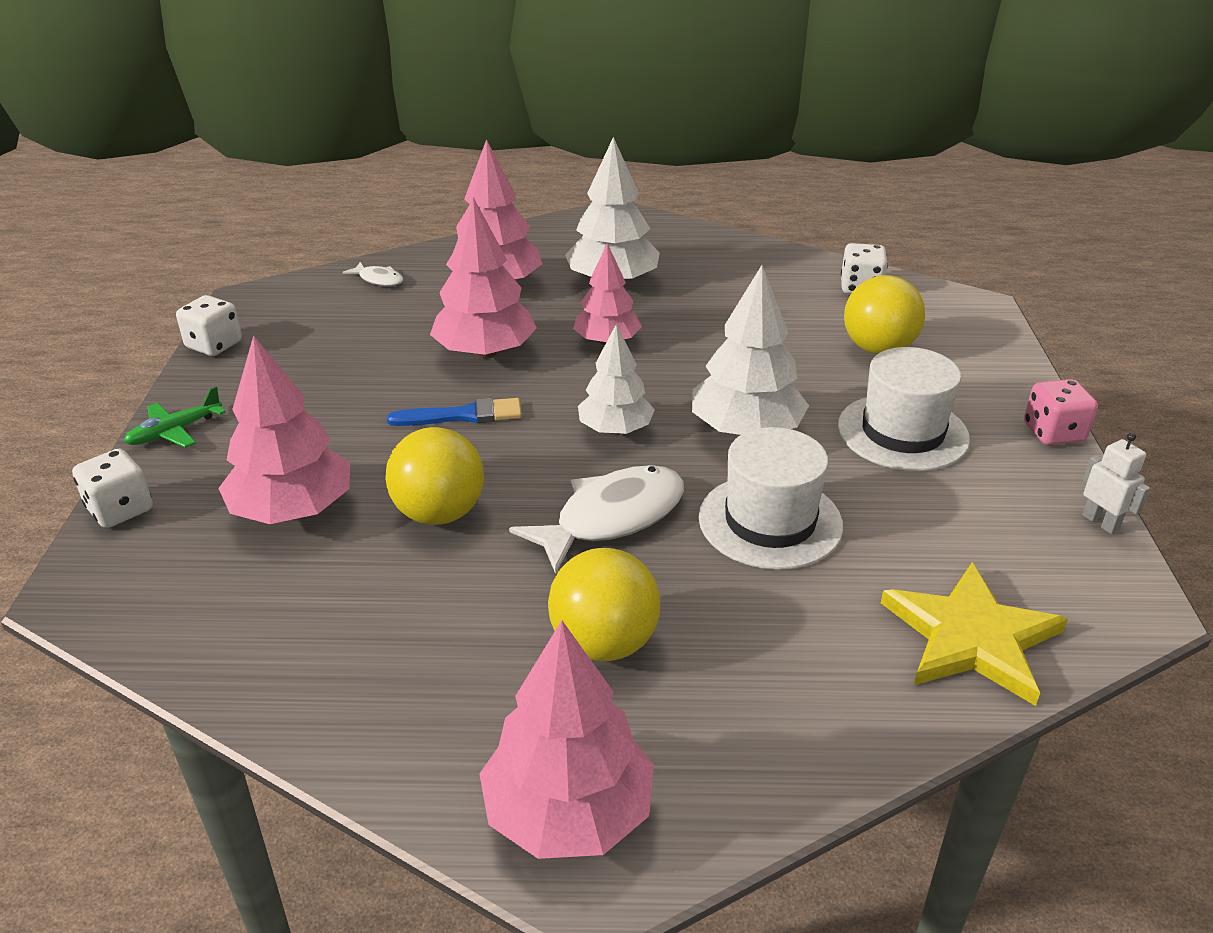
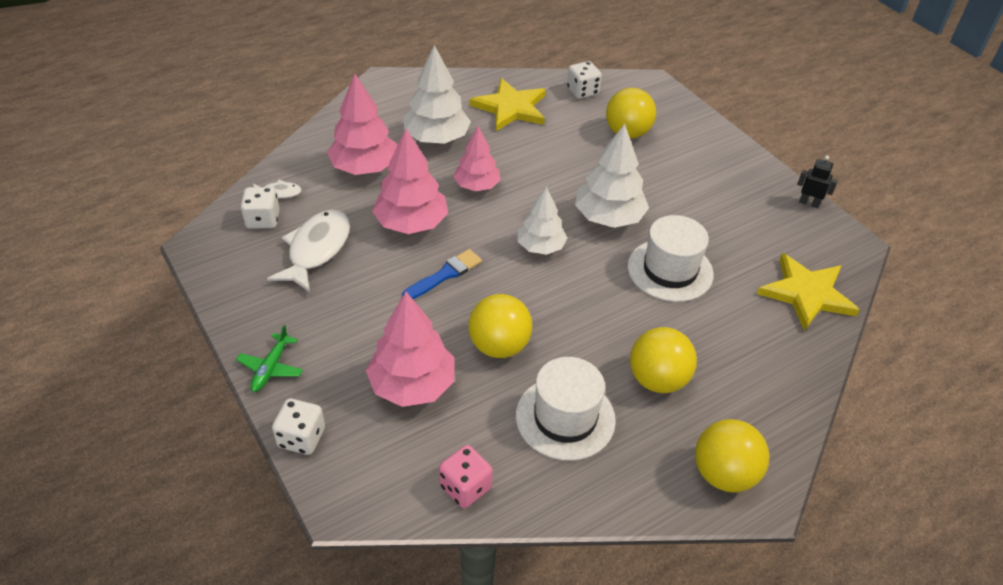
camera: 35 degrees left, 10 degrees up
white dice [176,295,242,356] -> white dice moved to [240,187,280,229]
pink tree [479,620,654,859] -> yellow ball [695,419,770,493]
white fish [509,465,684,574] -> white fish moved to [267,210,350,292]
white hat [838,347,970,471] -> white hat moved to [516,357,616,461]
pink dice [1024,379,1098,445] -> pink dice moved to [439,445,493,508]
white robot [1082,433,1150,534] -> black robot [797,155,838,208]
none -> yellow star [470,78,546,131]

